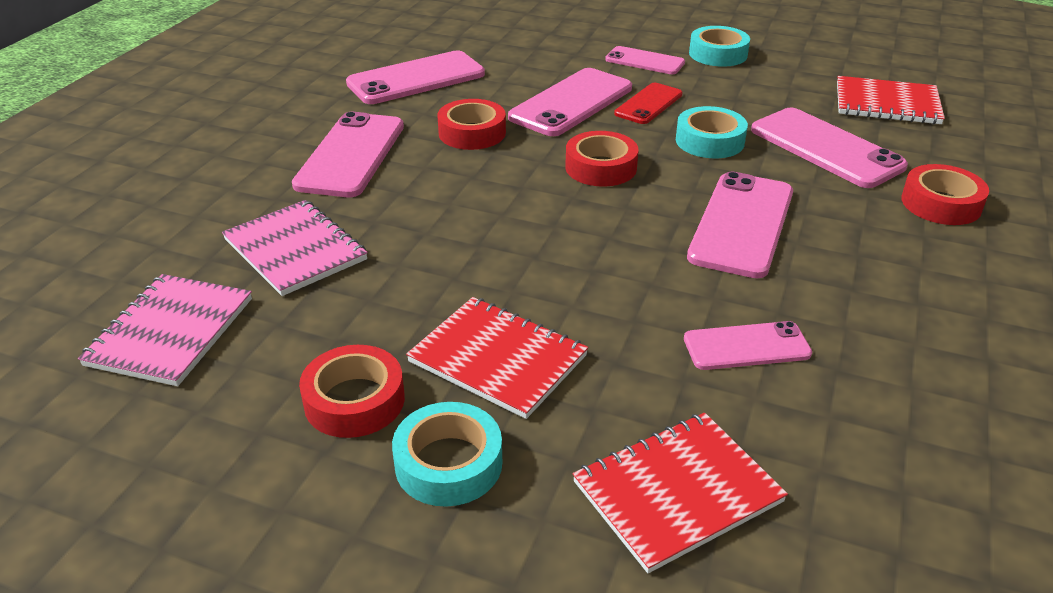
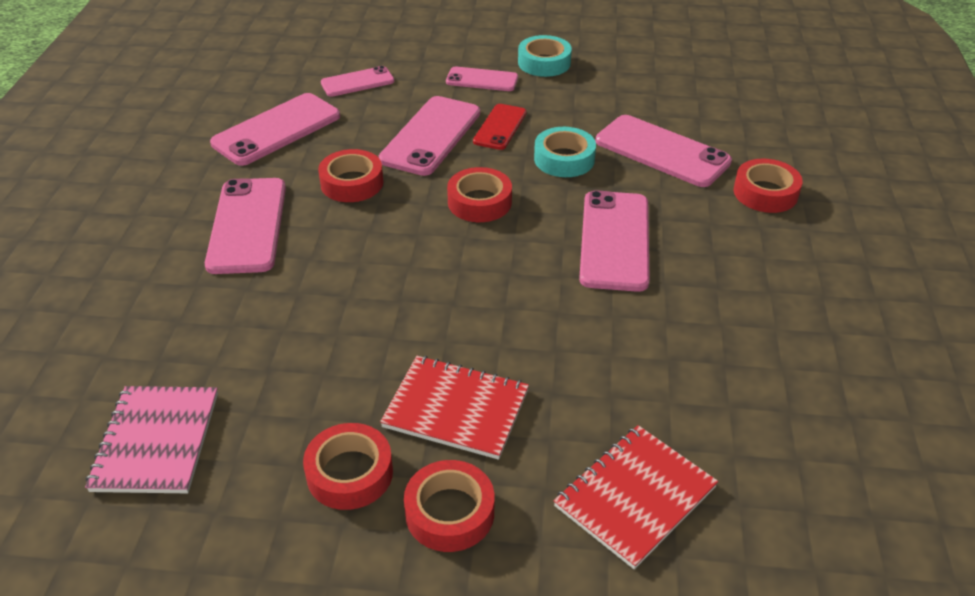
camera: 15 degrees left, 5 degrees up
pink notebook [222,200,368,296] -> none
turquoise tape [392,402,502,507] -> red tape [404,460,494,552]
pink phone [684,321,812,370] -> pink phone moved to [321,66,395,97]
red notebook [837,76,945,125] -> none

